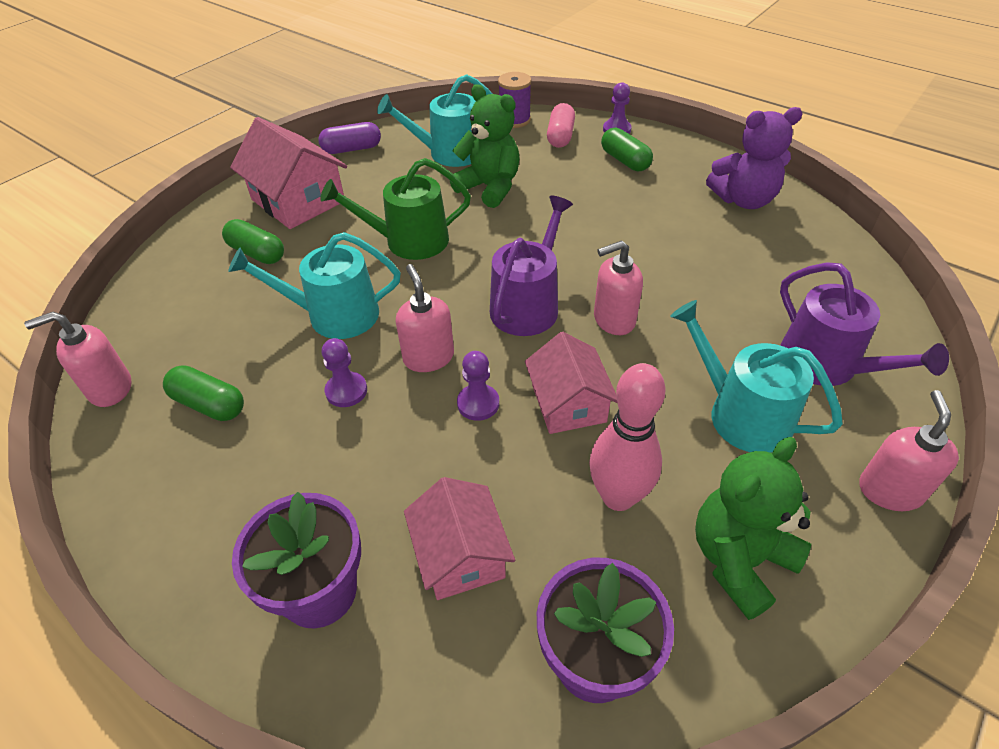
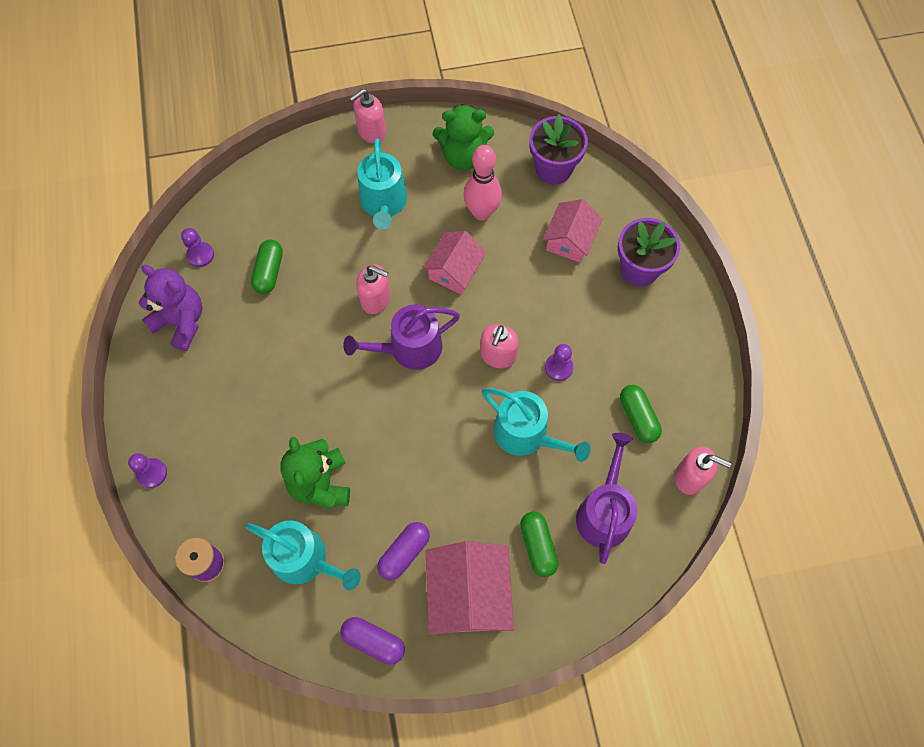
camera: 140 degrees left, 20 degrees up
green watering can [320,158,471,260] -> none
purple pawn [457,351,499,421] -> purple pawn moved to [181,228,214,267]
pink capsule [547,103,575,148] -> none
green capsule [601,128,653,171] -> green capsule moved to [251,240,283,294]
purple watering can [780,262,949,386] -> purple watering can moved to [576,433,638,564]
none -> purple capsule [377,522,430,580]

